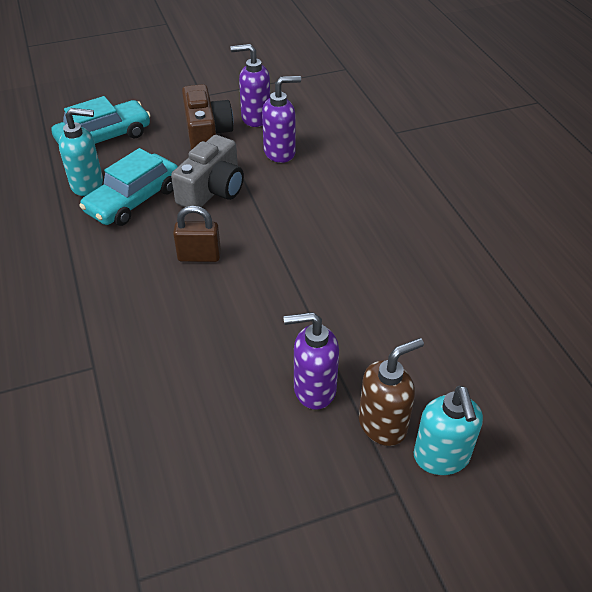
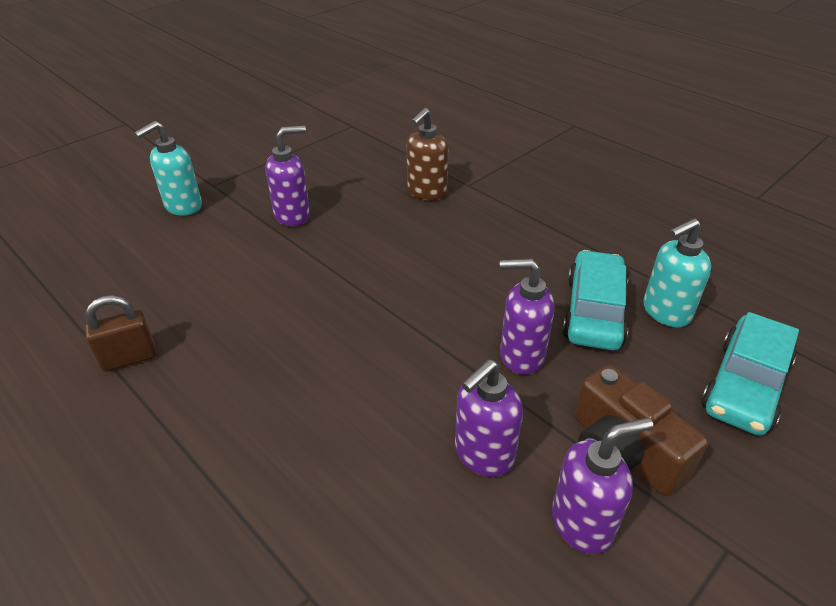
camera: 155 degrees right, 5 degrees down
grey camera [171,135,244,207] -> purple soap dispenser [500,258,555,375]
brown padlock [173,206,221,262] -> brown padlock moved to [85,295,157,372]
brown soap dispenser [359,338,424,446] -> brown soap dispenser moved to [407,108,448,200]
turquoise soap dispenser [413,386,483,475] -> turquoise soap dispenser turned 105 degrees counterclockwise [134,121,202,216]

